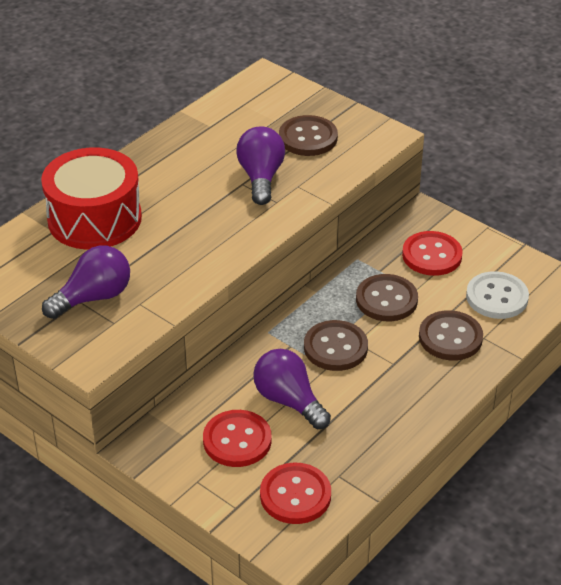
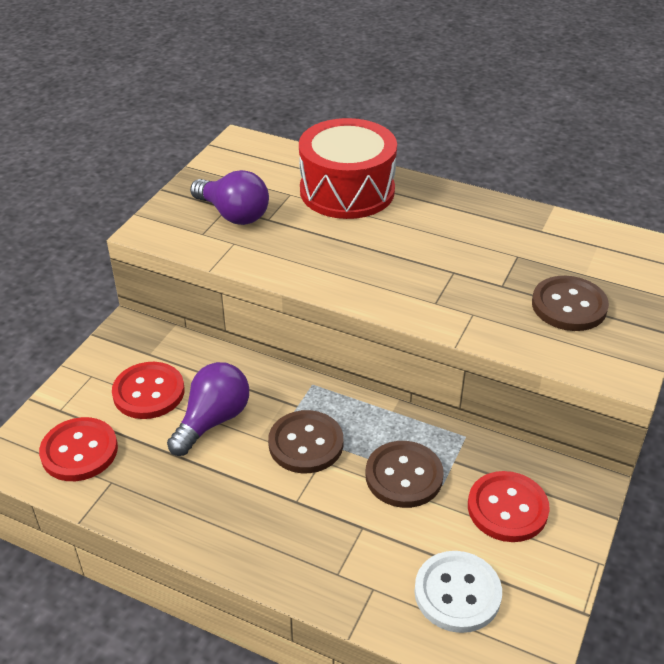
camera: 75 degrees right, 0 degrees up
purple light bulb [236,126,285,205] -> none
brown button [419,310,483,360] -> none

